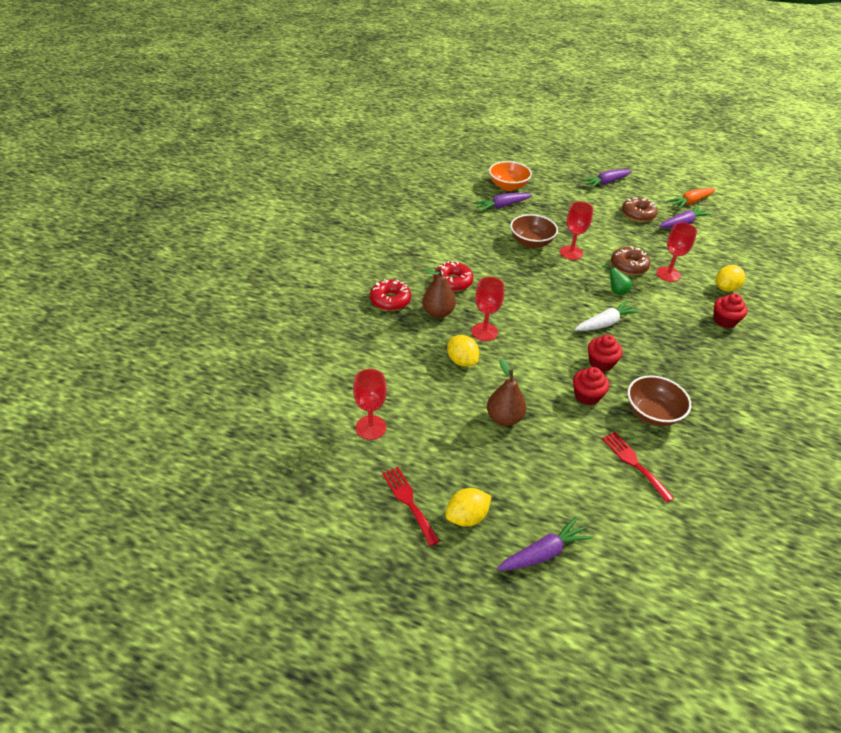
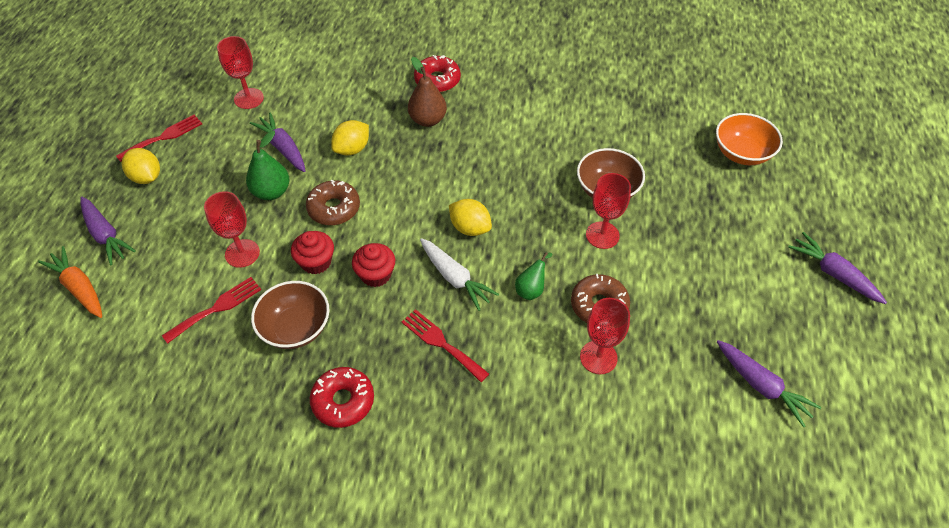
camera: 80 degrees right, 10 degrees up
red donut [433,261,473,292] -> red donut moved to [310,367,374,428]
red goblet [471,277,504,341] -> red goblet moved to [204,191,260,268]
purple carrot [473,193,532,212] -> purple carrot moved to [250,112,306,172]
brown pear [487,359,526,426] -> green pear [246,130,290,200]
brown donut [622,197,658,222] -> brown donut moved to [306,180,360,225]
orange carrot [667,188,716,209] -> orange carrot moved to [38,246,102,318]
red cupcake [713,293,748,328] -> none
yellow lemon [716,265,745,292] -> yellow lemon moved to [449,199,492,236]
none -> red fork [402,309,489,382]

